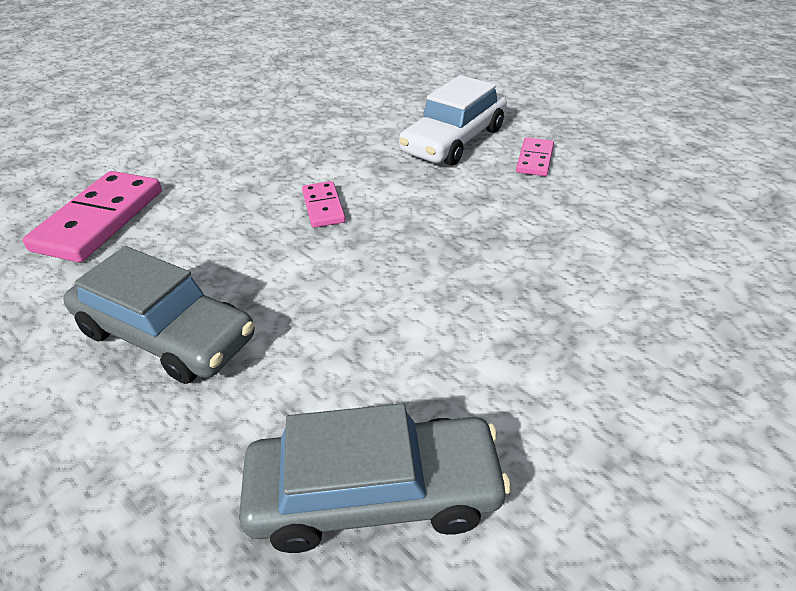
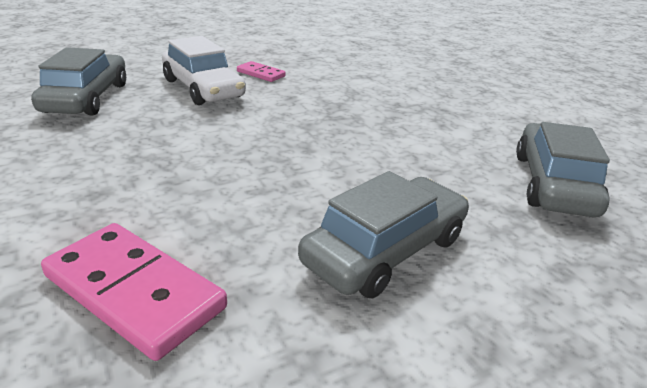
camera: 75 degrees left, 10 degrees down
pink domino [302,181,346,228] -> none
none -> grey car [31,47,126,115]

